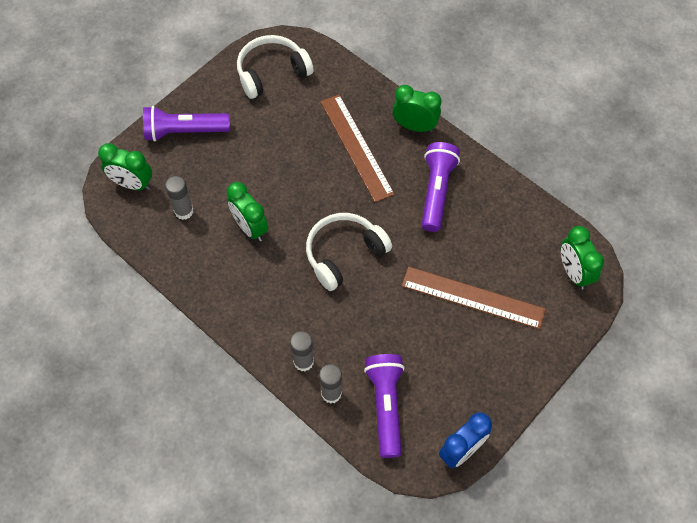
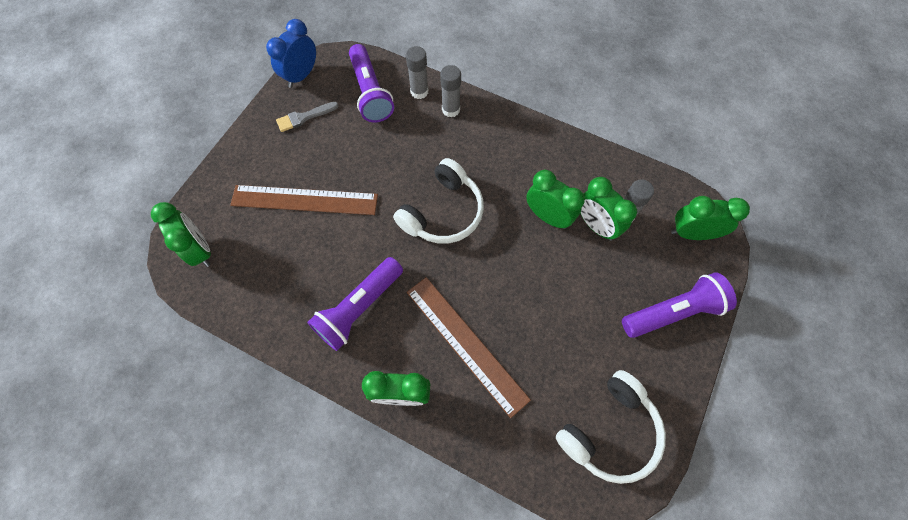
camera: 165 degrees right, 5 degrees up
purple flashlight [422,142,460,232] -> purple flashlight turned 45 degrees clockwise [307,257,403,351]
none -> grey brush [276,102,339,132]
none -> green clock [580,177,637,241]

